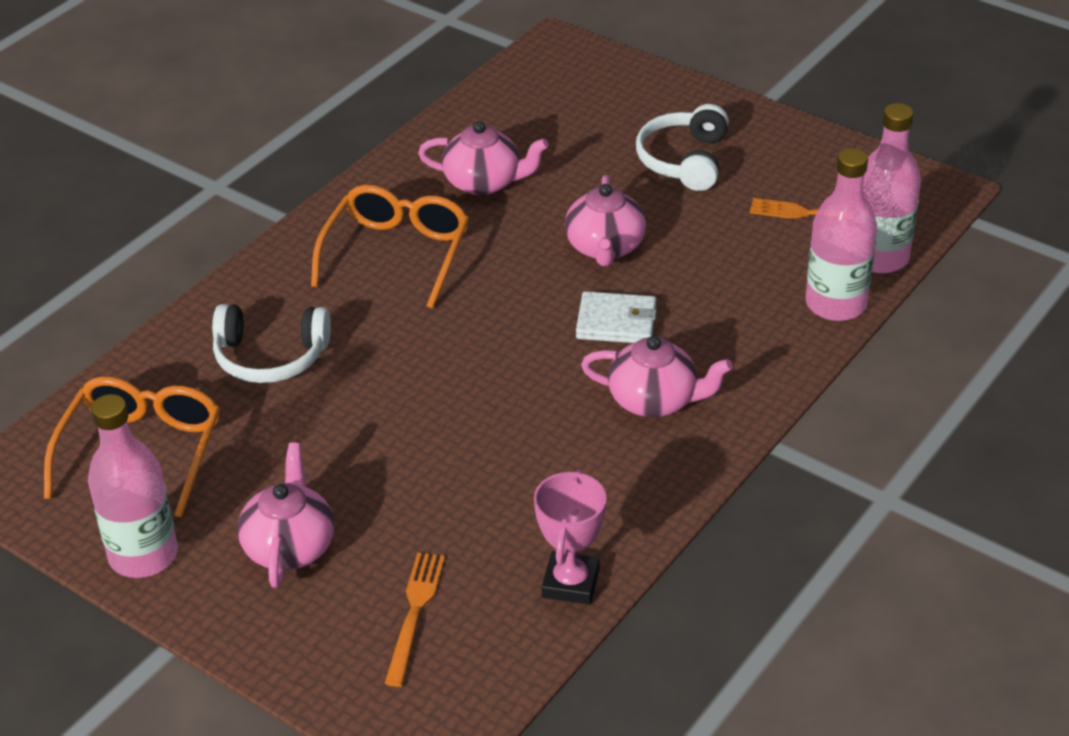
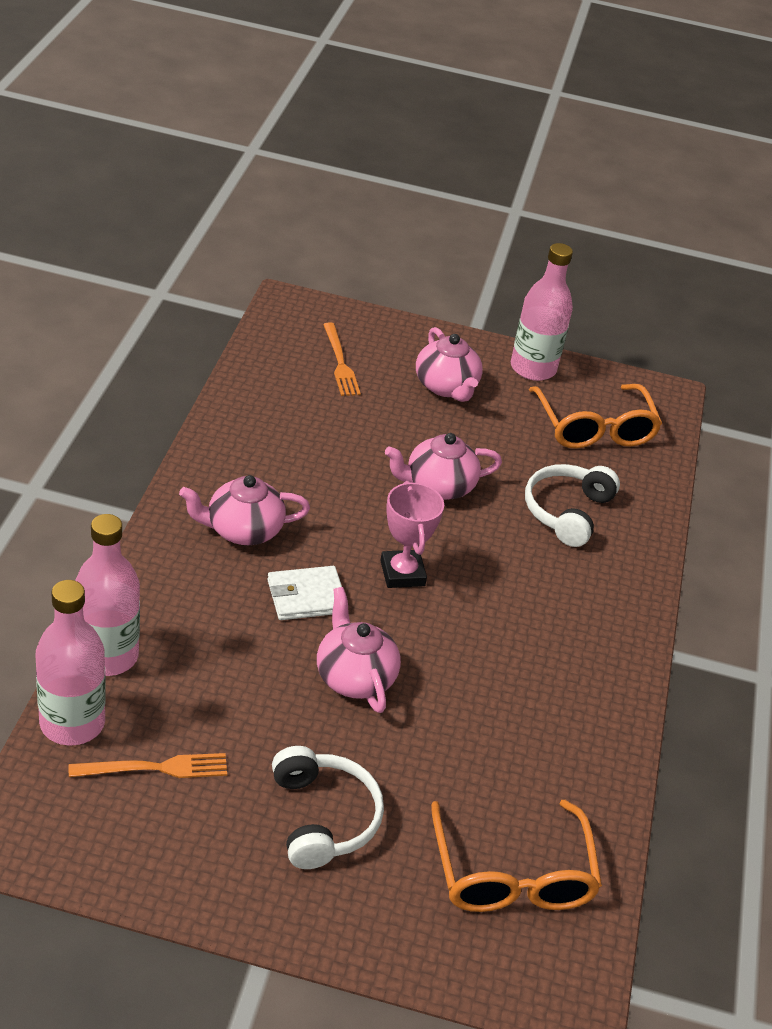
camera: 150 degrees right, 0 degrees up
white headphones [212,304,331,383] -> white headphones turned 45 degrees counterclockwise [525,464,620,547]
orange glasses [311,185,469,309] -> orange glasses moved to [431,800,602,912]
pink teapot [418,121,549,195] -> pink teapot moved to [385,433,502,500]
pink trophy [534,469,606,605] -> pink trophy moved to [380,481,444,588]

